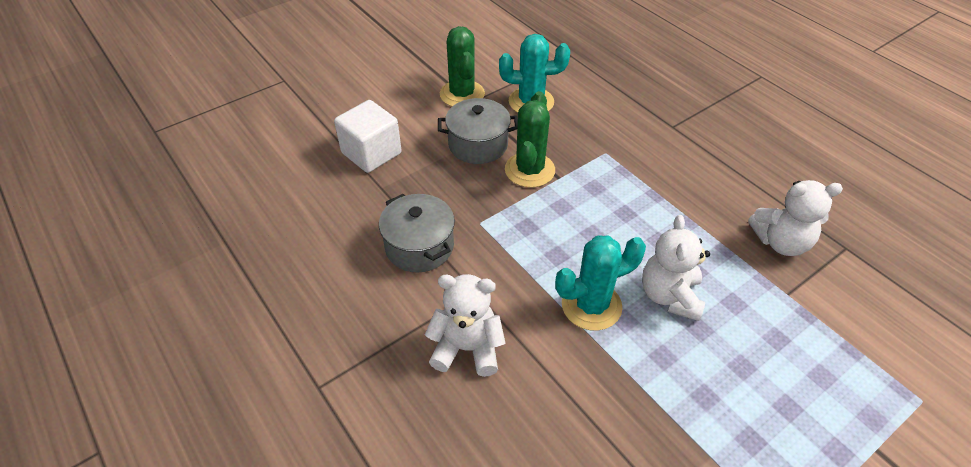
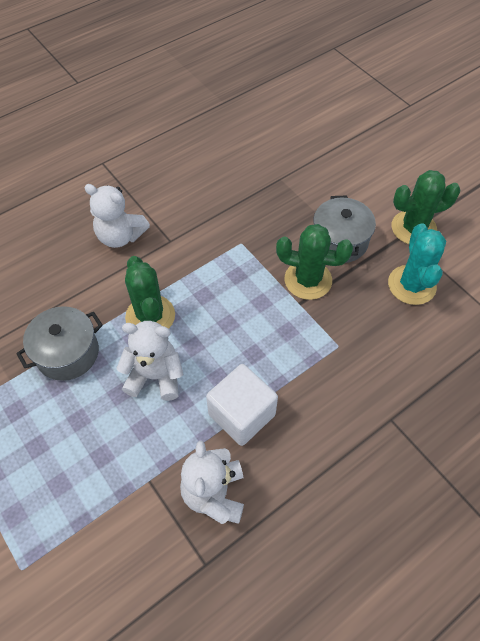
camera: 90 degrees right, 10 degrees up
white cube [334,100,402,173] -> white cube moved to [206,364,278,446]
grey pot [379,194,455,272] -> grey pot moved to [16,306,103,381]
white teddy bear [425,274,506,377] -> white teddy bear turned 105 degrees clockwise [84,184,150,248]
turquoise cactus [555,235,646,331] -> green cactus [125,256,175,329]

